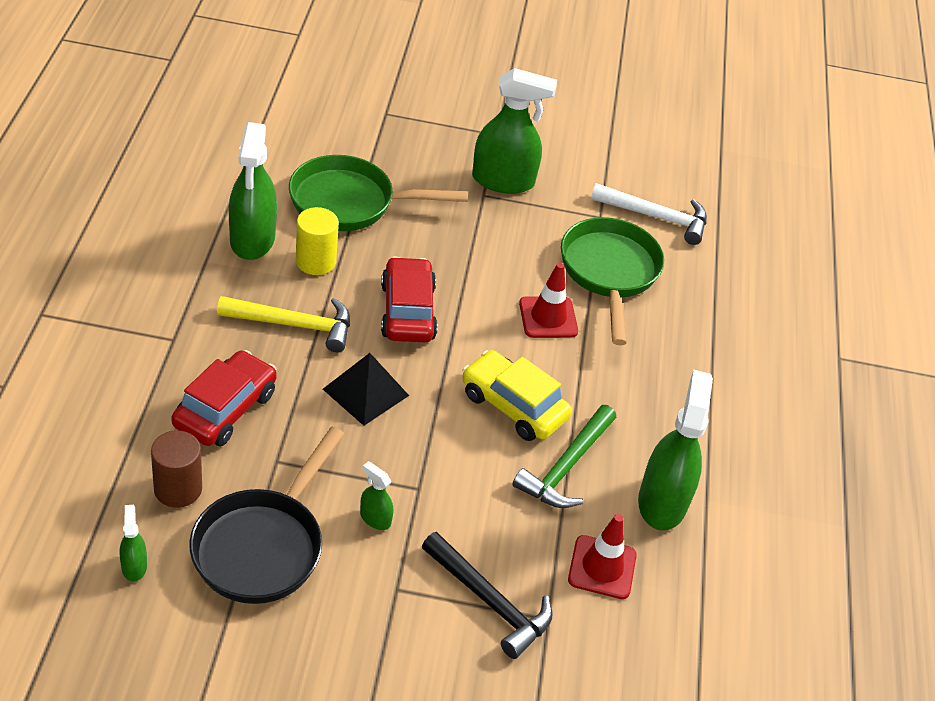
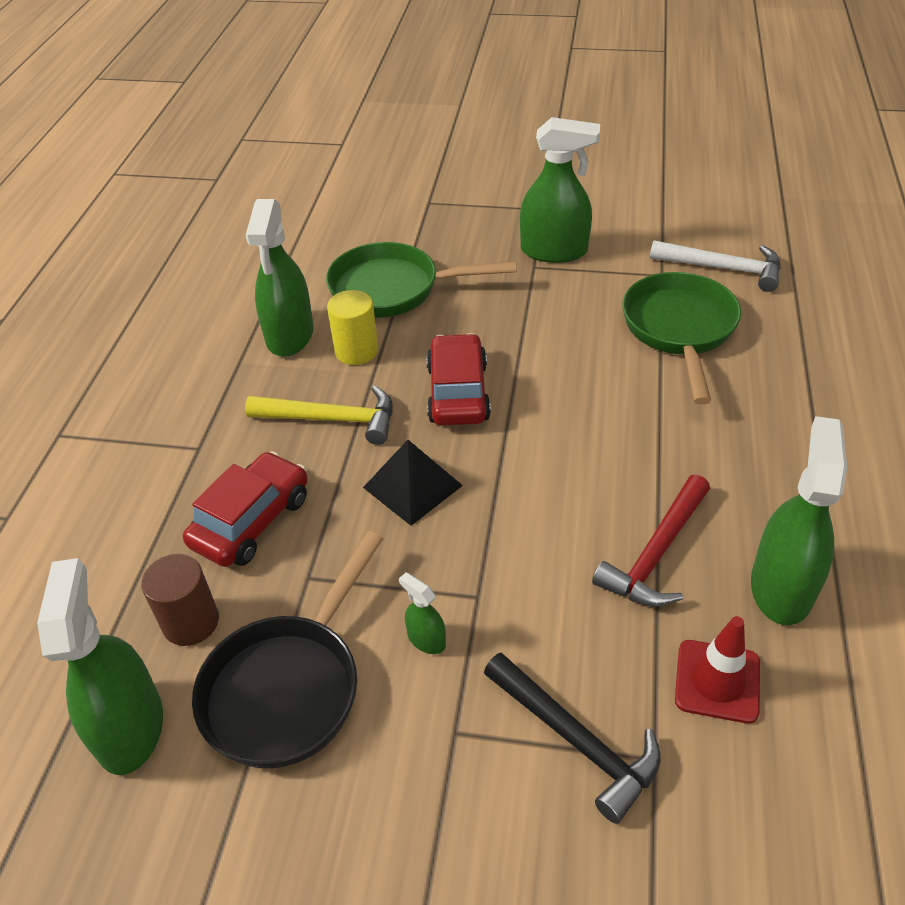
camera: 10 degrees right, 0 degrees up
green spray bottle [119,505,147,582] -> green spray bottle [37,558,163,775], size x2.20
yellow car [462,350,572,441] -> none
green hammer [512,405,616,508] -> red hammer [592,475,710,607]
red traffic cone [519,263,578,338] -> none

